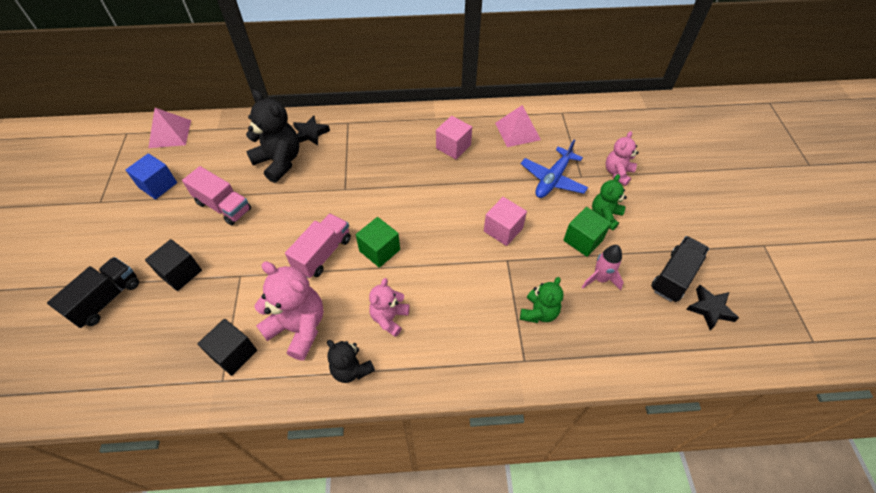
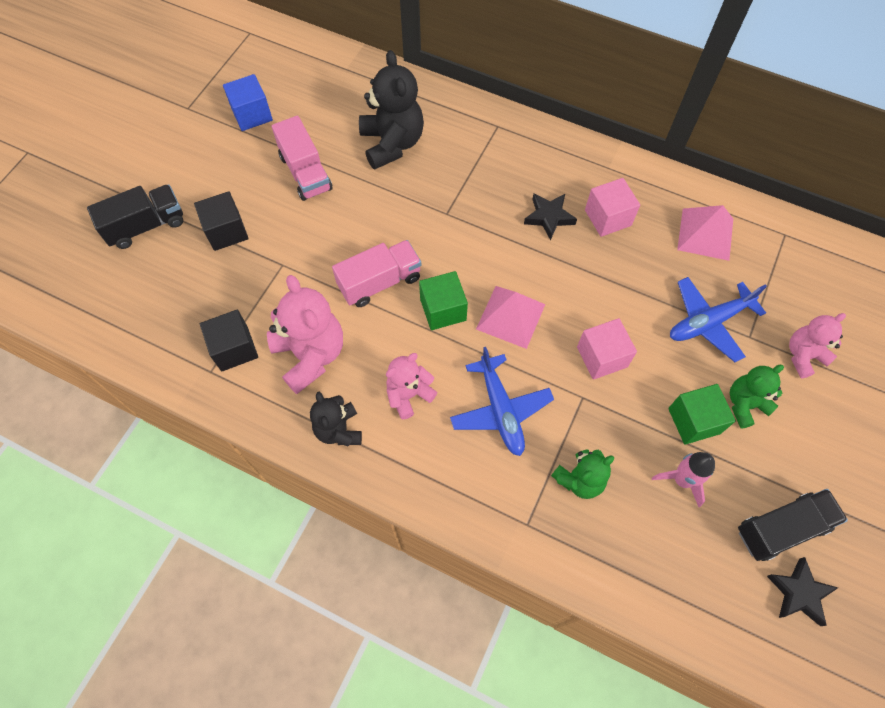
camera: 30 degrees right, 10 degrees up
pink pyramid [148,108,191,148] -> pink pyramid moved to [476,286,545,349]
black star [293,115,330,145] -> black star moved to [524,194,577,240]
none -> blue plane [450,347,554,456]

